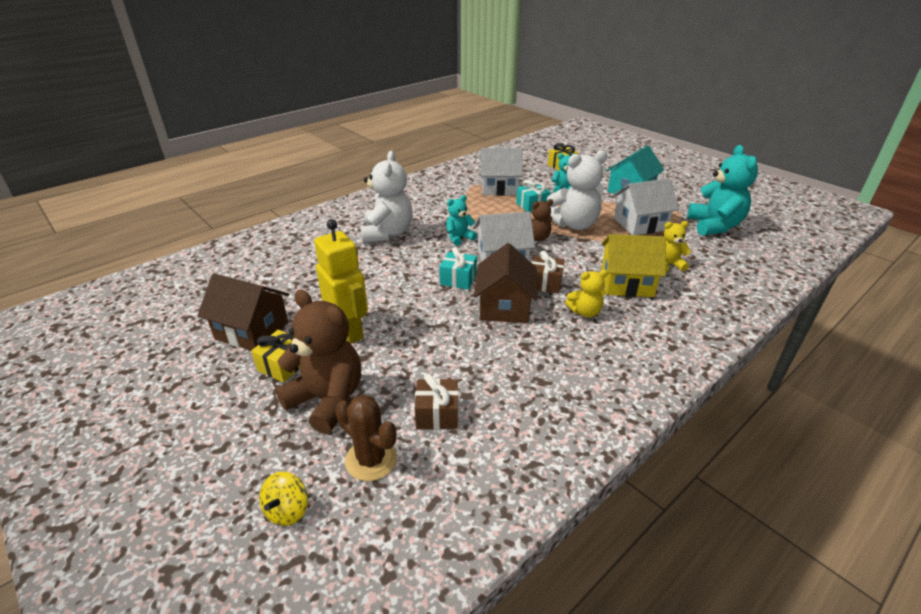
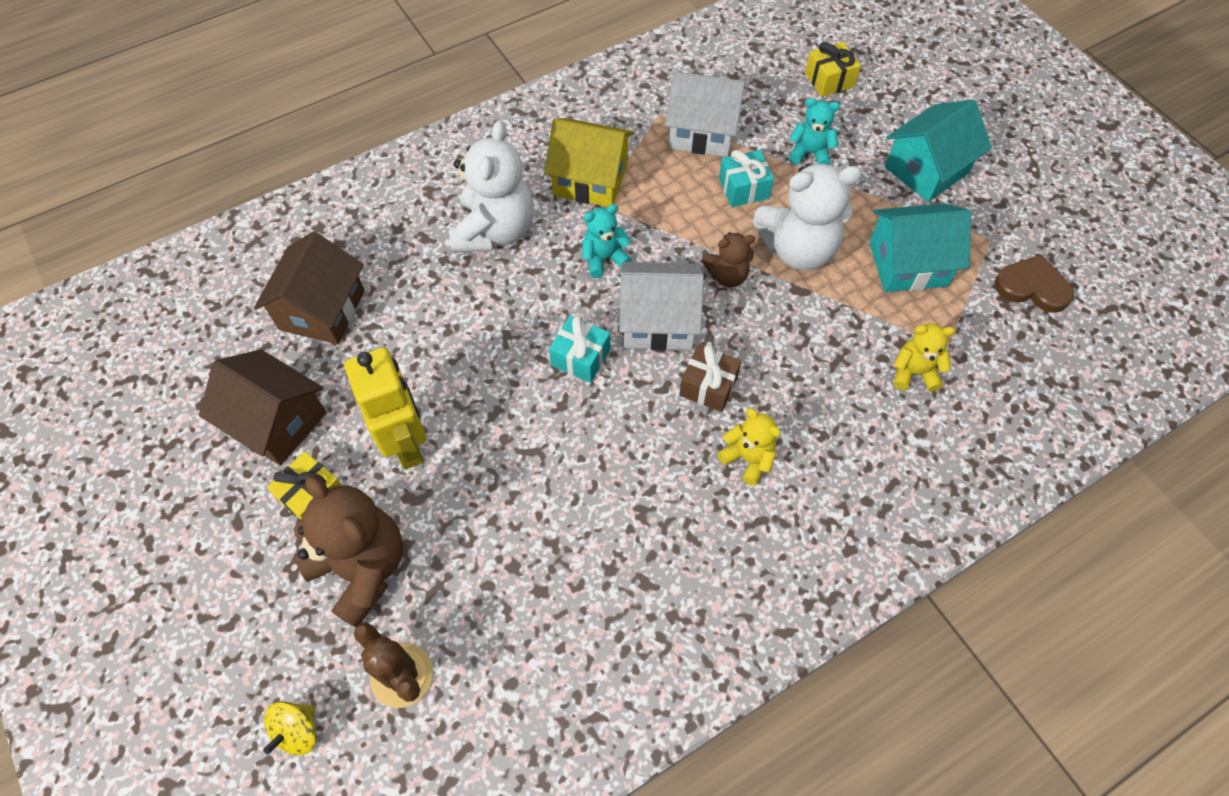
camera: 10 degrees right, 25 degrees up
brown gift [415,374,458,429] -> none
brown house [474,243,538,323] -> brown house moved to [254,231,365,344]
yellow teddy bear [565,270,608,318] -> yellow teddy bear turned 135 degrees counterclockwise [717,408,781,486]
yellow house [601,234,666,297] -> yellow house moved to [544,118,634,207]
white house [613,178,679,235] -> turquoise house [869,204,971,292]
turquoise teddy bear [687,145,758,236] -> brown heart [995,254,1074,313]

